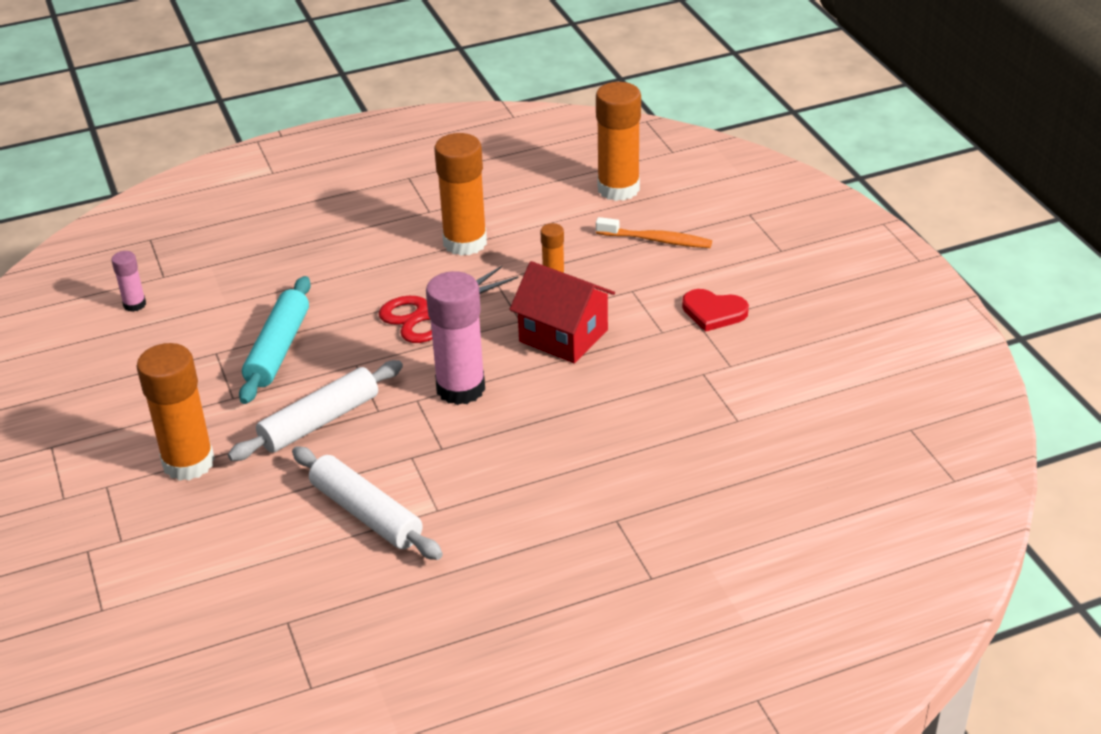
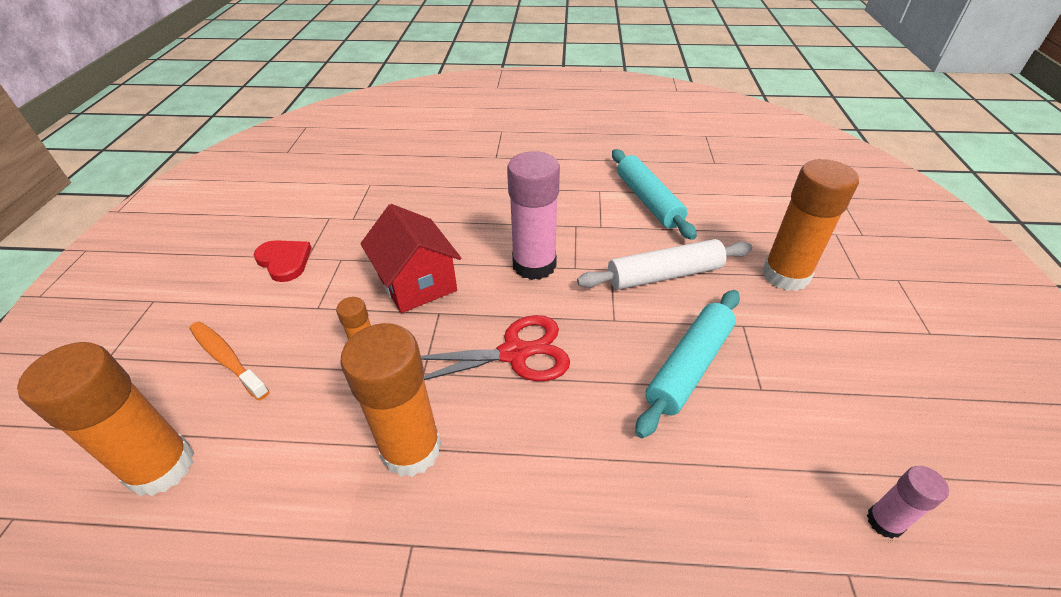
camera: 155 degrees left, 5 degrees up
white rolling pin [292,446,443,560] -> turquoise rolling pin [612,149,697,240]

